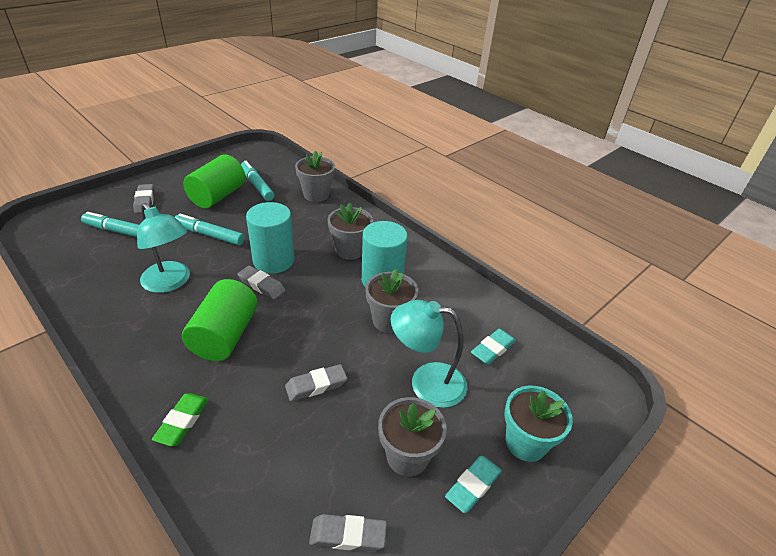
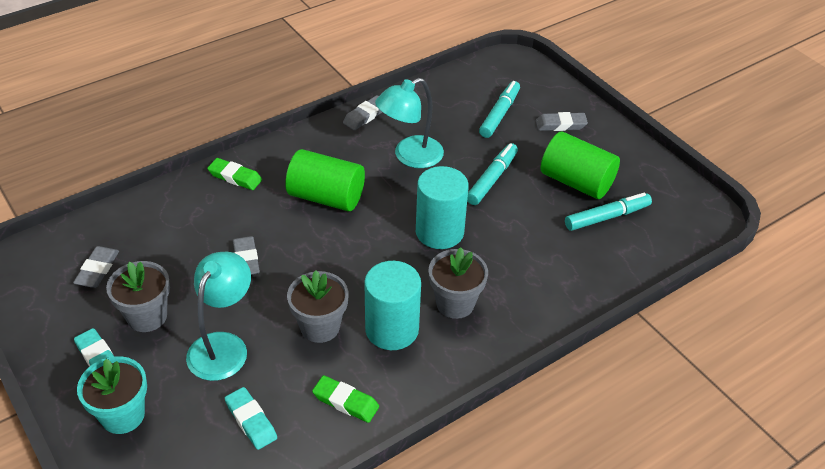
camera: 100 degrees right, 5 degrees up
grey eraser [237,266,285,300] -> grey eraser moved to [343,95,382,130]
grey flower pot [295,151,335,202] -> none
none -> green eraser [312,375,379,423]

